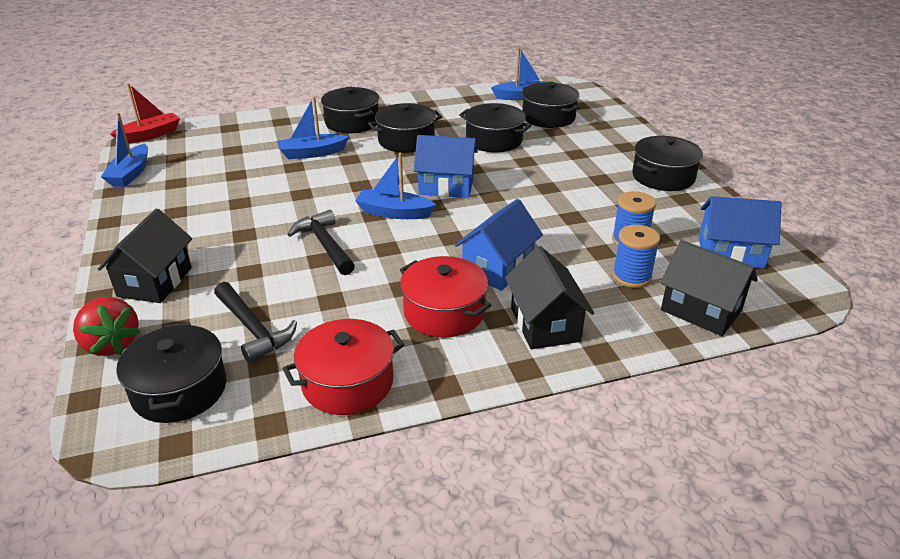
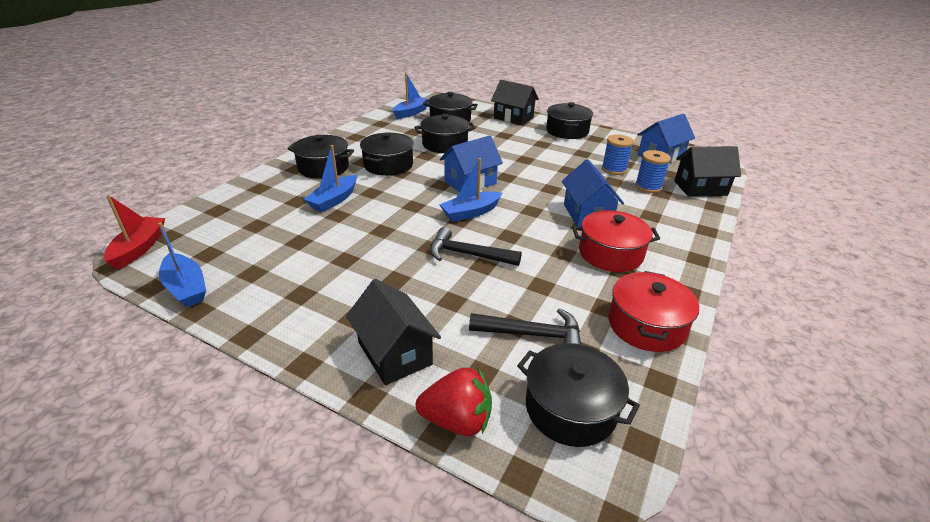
camera: 45 degrees left, 0 degrees up
black house [505,246,594,349] -> black house moved to [491,80,539,125]

